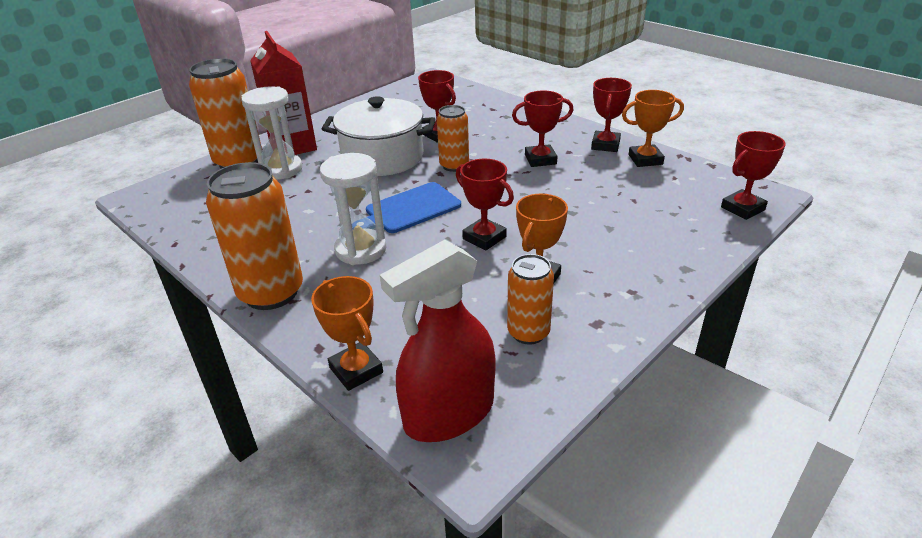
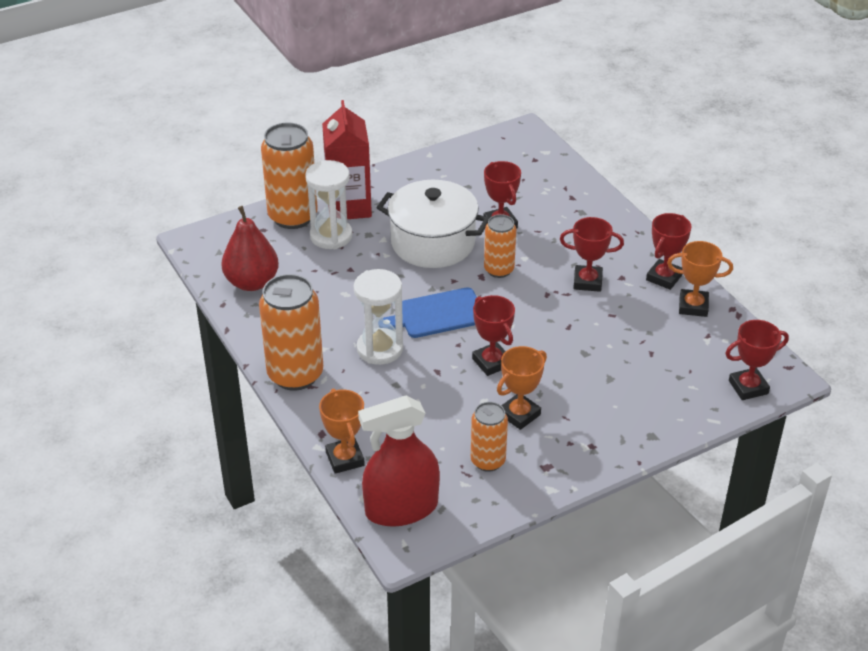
camera: 15 degrees right, 5 degrees up
none -> red pear [221,206,279,291]

